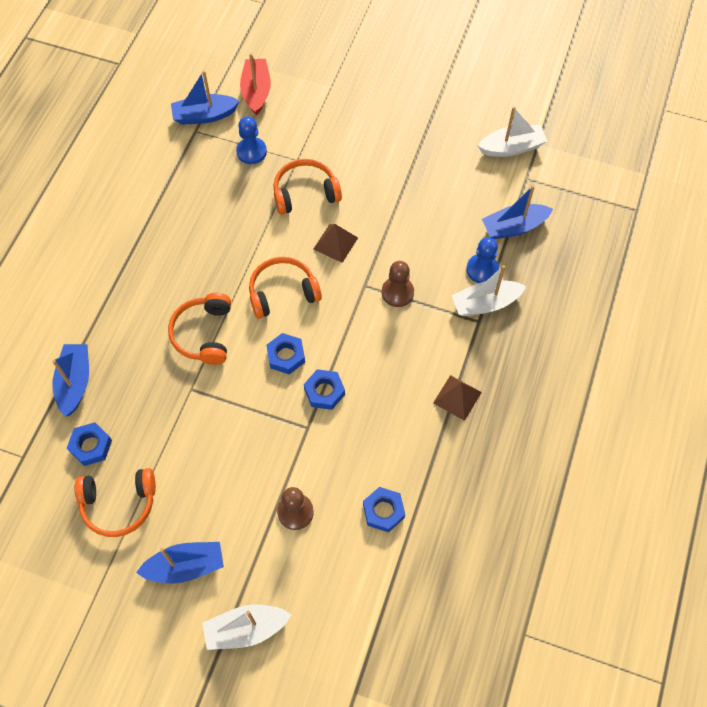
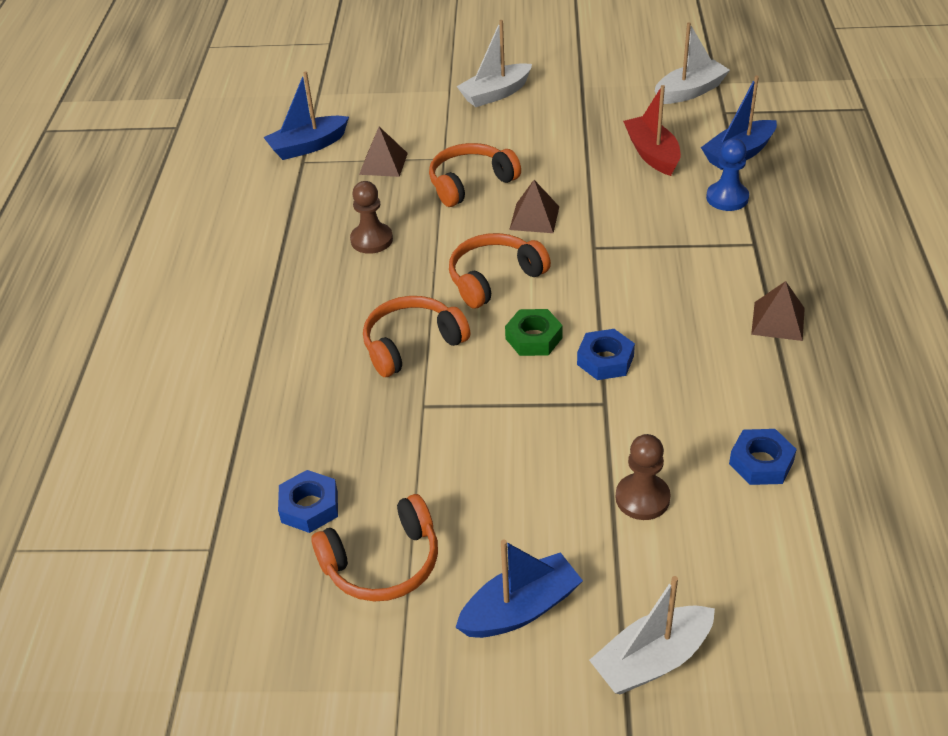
camera: 15 degrees left, 20 degrees down
blue boat [52,344,89,417] -> none
orange headphones [168,293,231,365] -> orange headphones turned 75 degrees clockwise [363,296,470,377]
blue pawn [236,117,267,164] -> brown pyramid [359,127,408,177]
red boat [240,53,271,116] -> red boat moved to [623,85,681,176]
blue nut [266,333,305,374] -> green nut [505,309,563,356]
brown pawn [382,261,414,307] -> brown pawn moved to [350,181,393,254]
white boat [451,265,526,316] -> white boat moved to [457,20,532,107]

